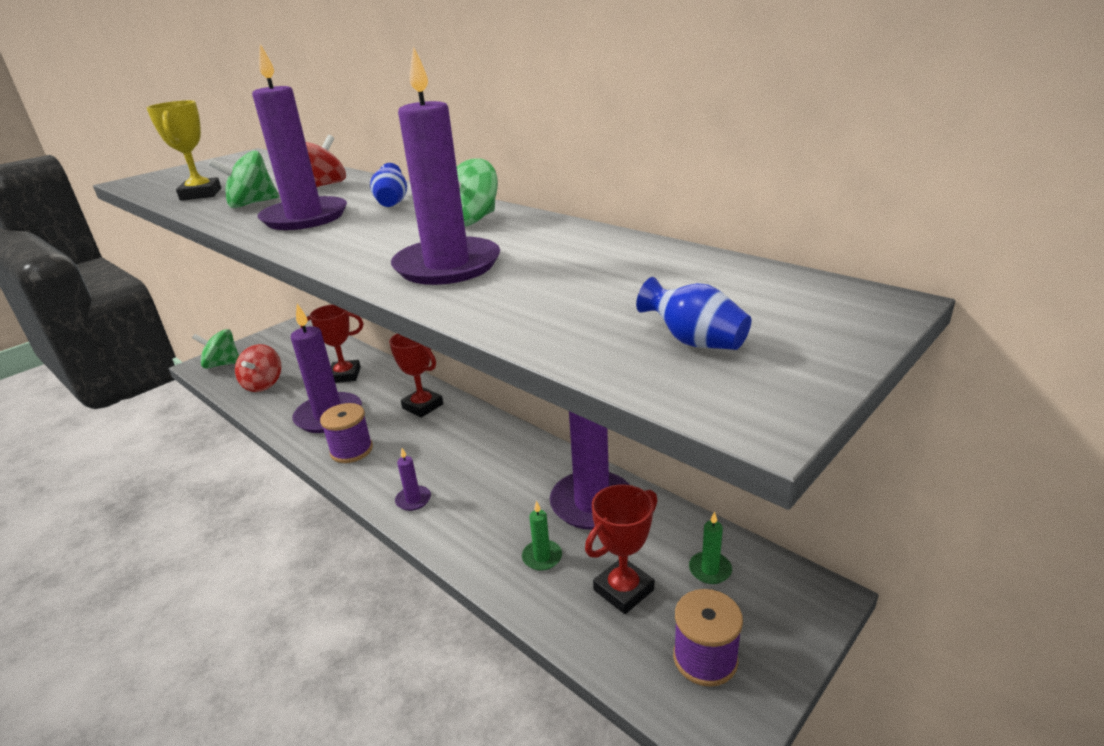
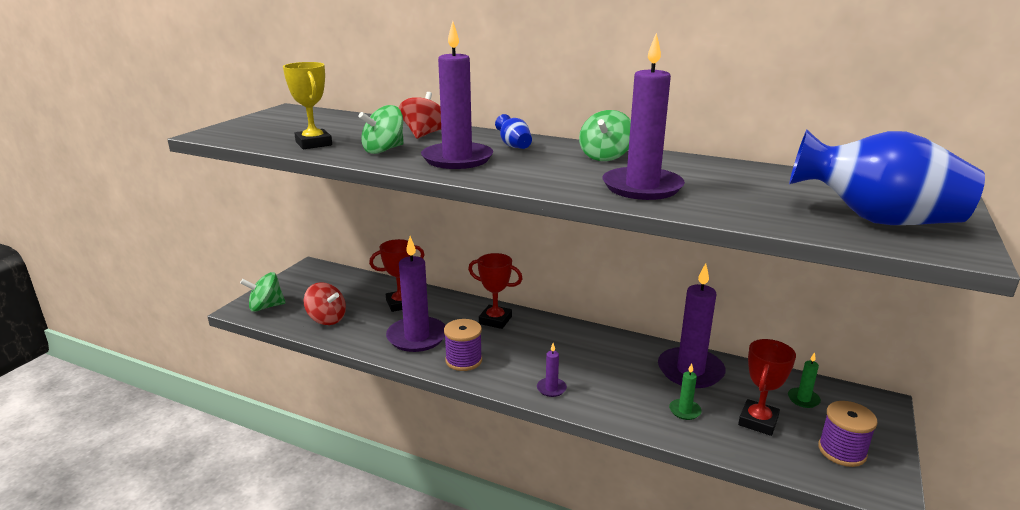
camera: 20 degrees left, 5 degrees down
red spinning top [235,344,281,392] -> red spinning top turned 45 degrees counterclockwise [304,282,346,325]
blue vase [636,277,751,350] -> blue vase [789,130,985,225], size x2.33

